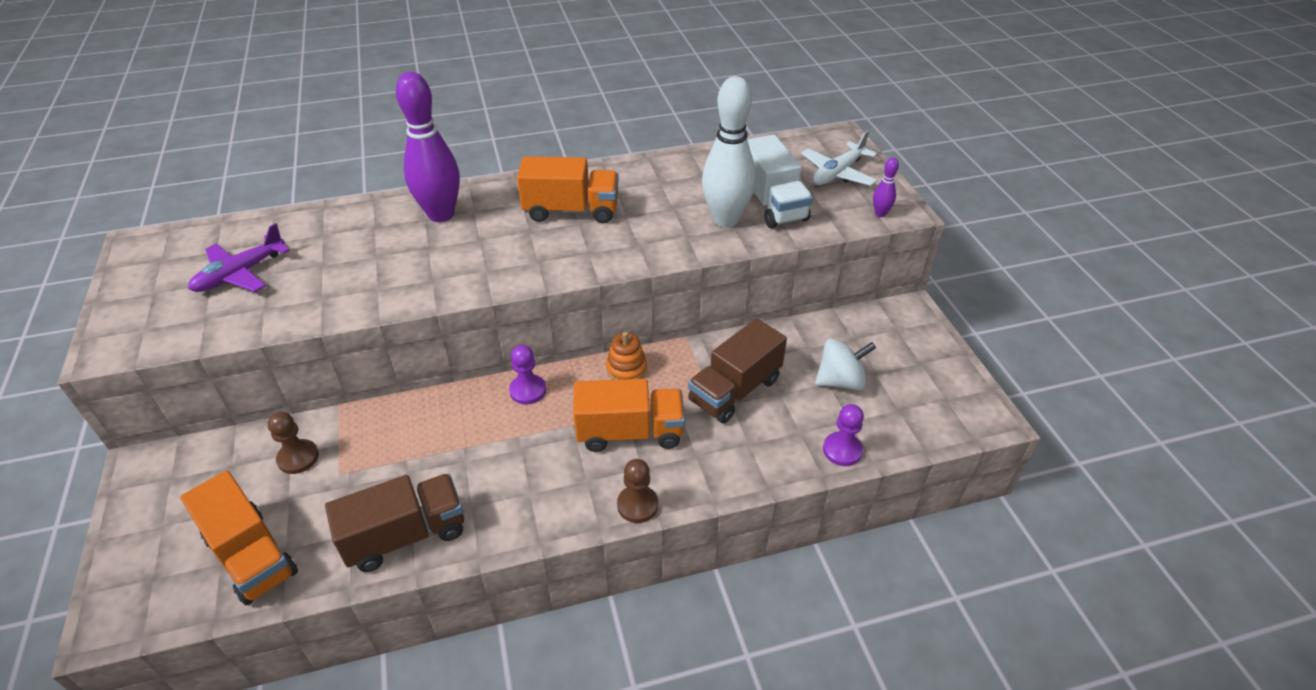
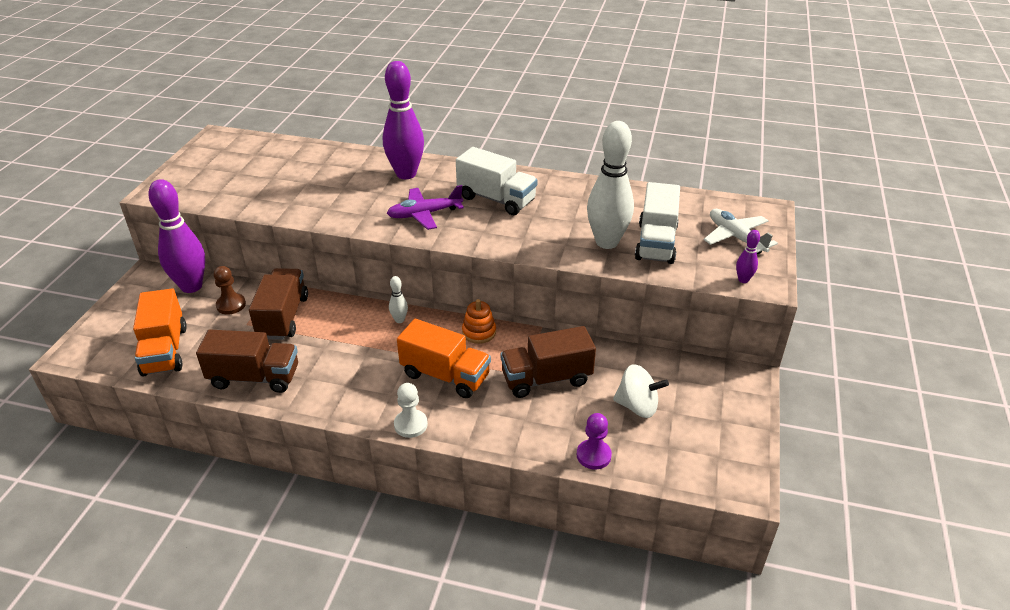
camera: 30 degrees right, 5 degrees down
purple plane [188,223,290,292] -> purple plane moved to [387,185,464,230]
purple pawn [509,345,546,405] -> white bowling pin [389,276,408,323]
orange truck [517,156,619,223] -> white truck [456,147,538,215]
brown pawn [617,459,658,523] -> white pawn [394,383,428,438]
white plane [801,131,877,186] -> white plane turned 75 degrees clockwise [704,209,778,254]
none -> purple bowling pin [149,179,205,293]
none -> brown truck [249,268,308,340]

